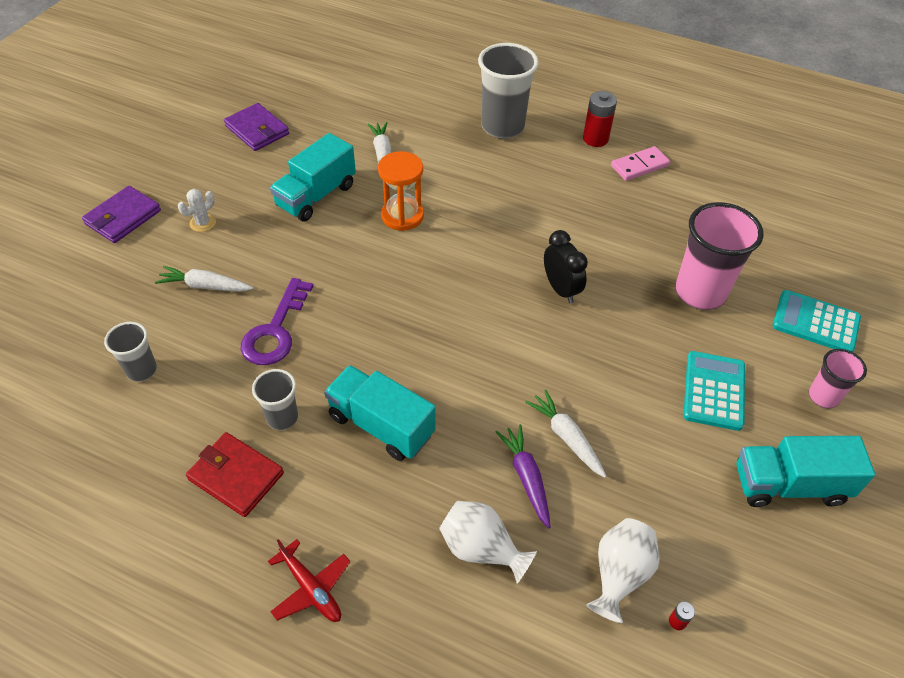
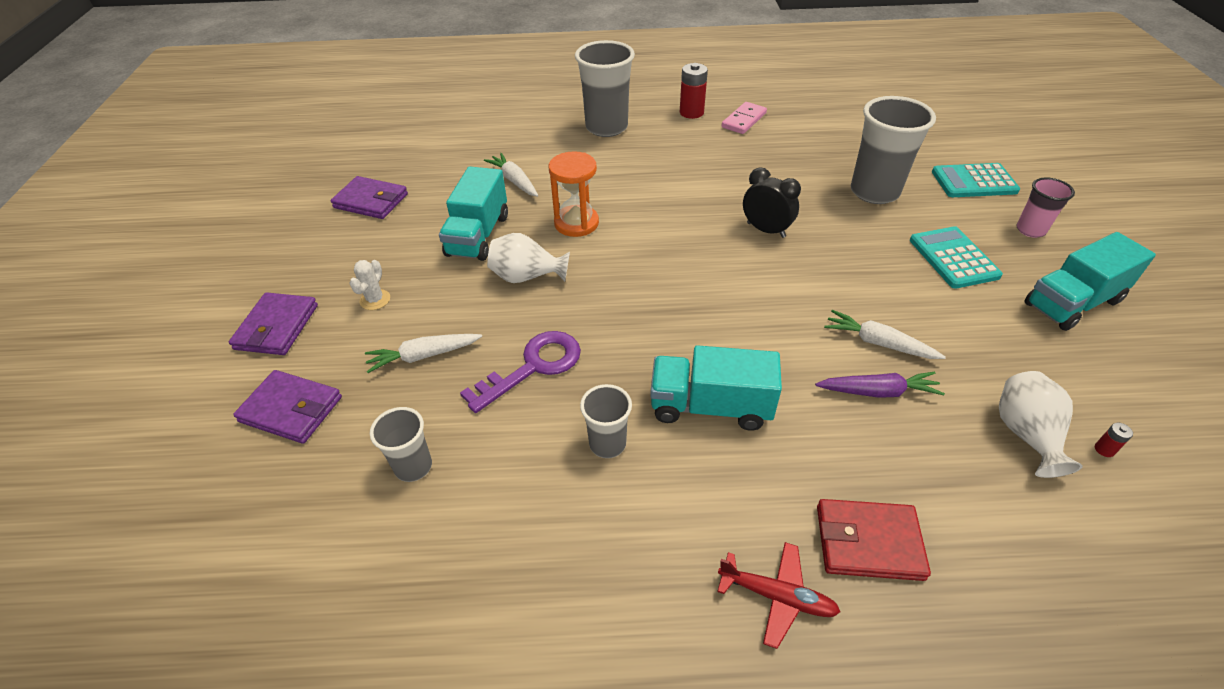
camera: 25 degrees left, 5 degrees down
red wallet [186,432,284,517] -> red wallet moved to [817,499,931,581]
purple key [241,278,313,365] -> purple key turned 120 degrees counterclockwise [460,331,581,413]
white vase [439,501,537,584] -> white vase moved to [487,233,570,283]
purple carrot [496,424,551,528] -> purple carrot turned 135 degrees clockwise [815,371,945,398]
pink cup [675,202,764,310] -> grey cup [851,96,936,204]
none -> purple wallet [233,370,342,444]

